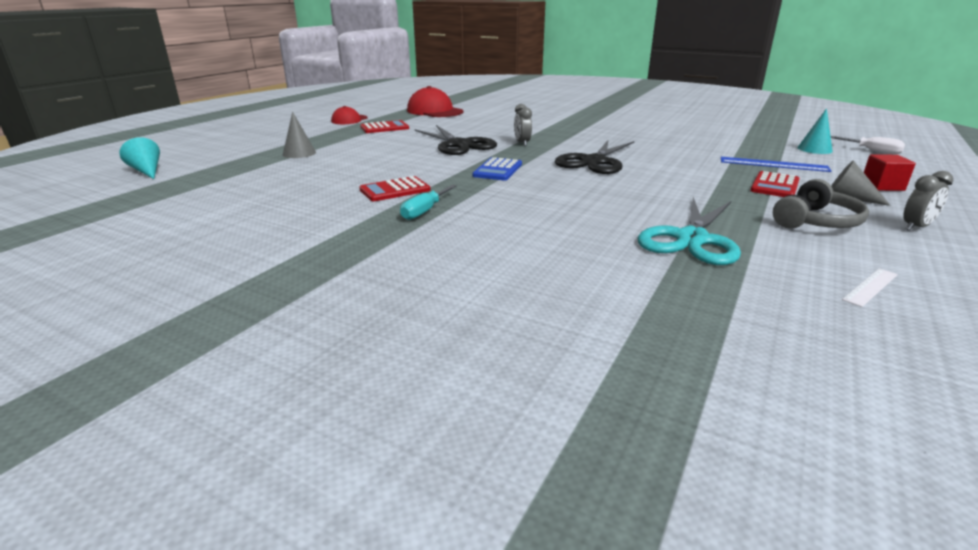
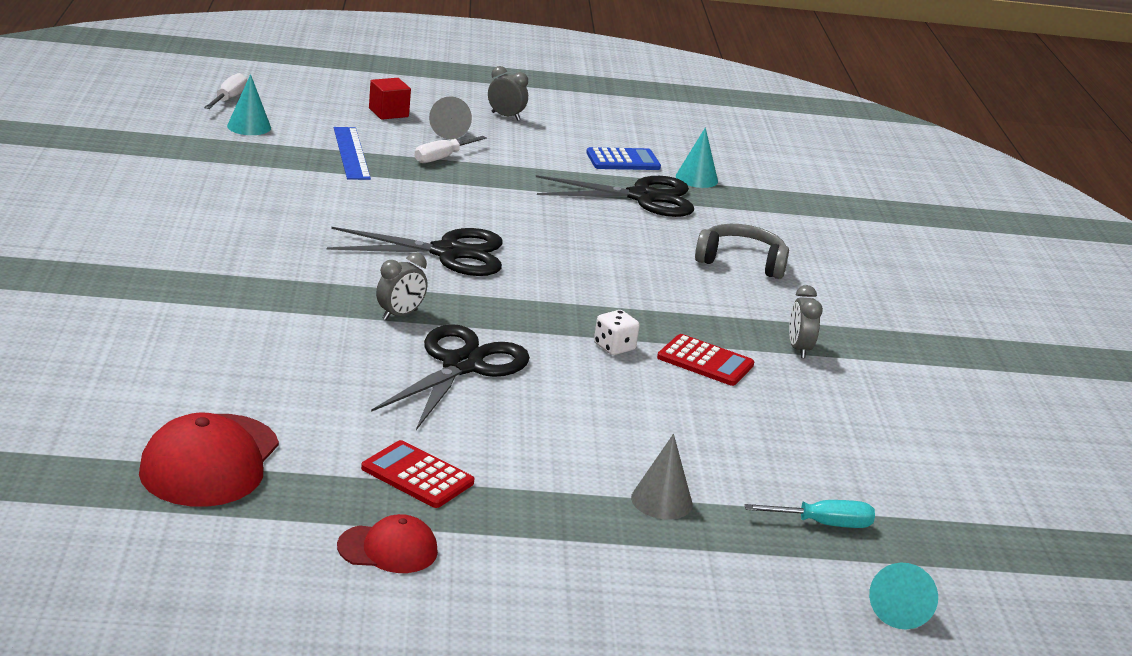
camera: 125 degrees left, 0 degrees up
turquoise screwdriver [400,185,457,220] -> turquoise screwdriver moved to [745,500,875,528]
blue calculator [472,157,522,180] -> blue calculator moved to [586,147,661,170]
turquoise scissors [638,197,741,265] -> black scissors [536,175,694,217]
red calculator [750,171,800,197] -> white screwdriver [414,136,487,163]
grey headphones [773,179,869,229] -> grey headphones moved to [695,224,789,279]
white ruler [842,268,898,307] -> none
none -> white dice [594,310,640,355]
none -> turquoise cone [676,127,718,188]
none -> grey clock [789,285,823,358]

